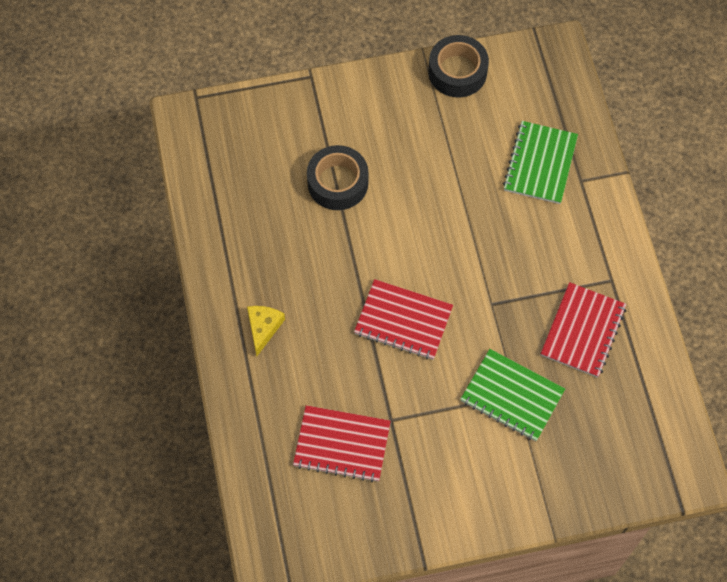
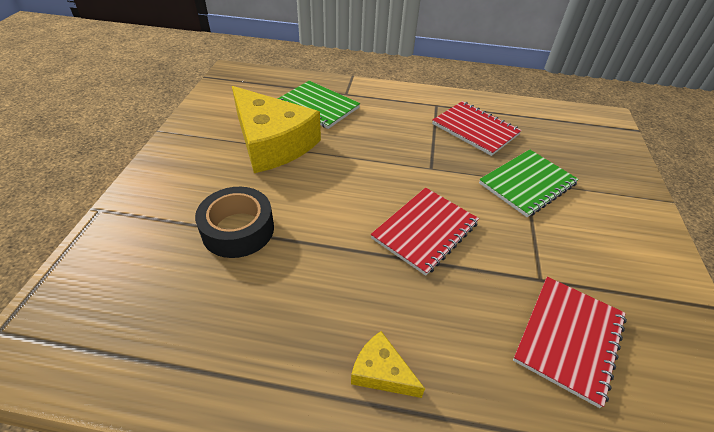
camera: 70 degrees left, 20 degrees down
black tape [428,35,489,97] -> none
none -> yellow cheese [232,86,321,173]

